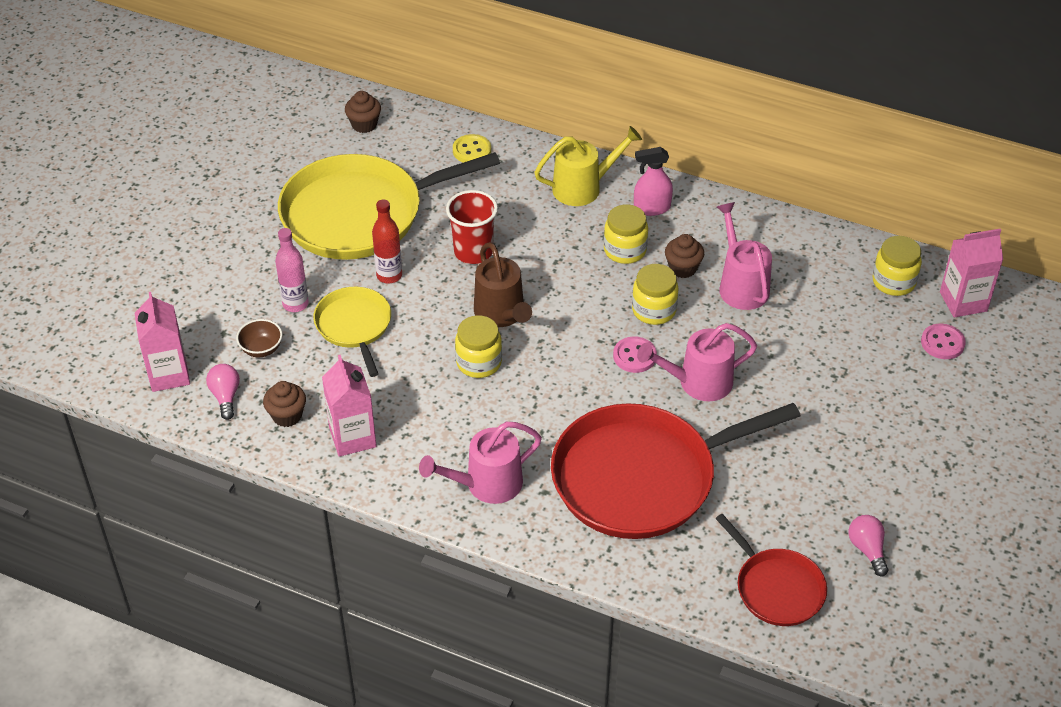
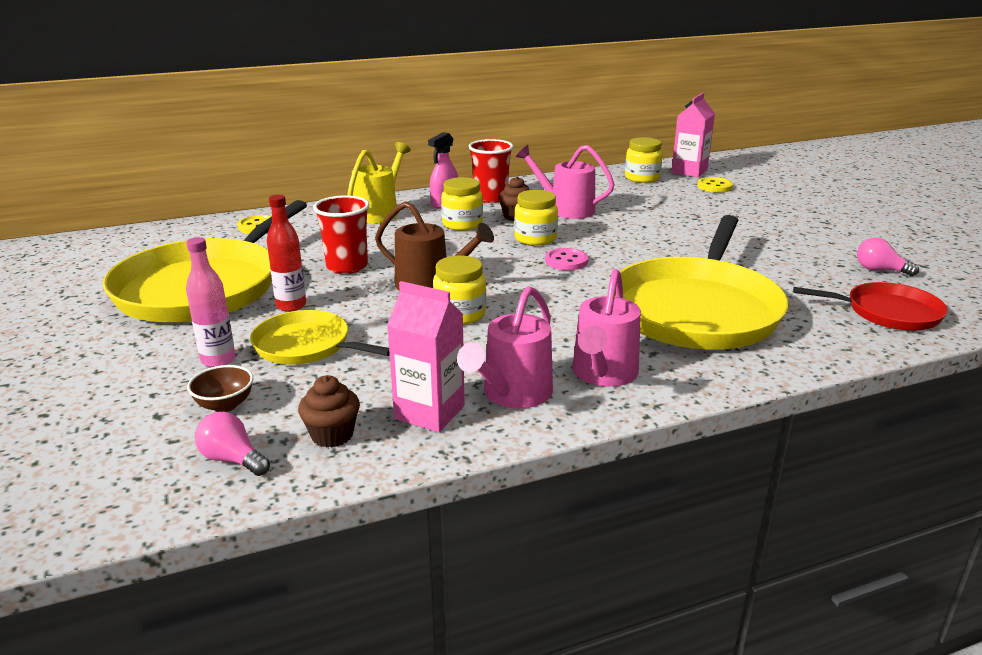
camera: 45 degrees left, 20 degrees down
pink carton [134,292,190,392] -> none
brown cupcake [345,91,381,133] -> none
red pan [551,403,801,539] -> yellow pan [615,215,788,350]
pink watering can [637,323,757,401] -> pink watering can moved to [457,286,553,408]
pink button [921,324,966,359] -> yellow button [697,177,733,192]
none -> red cup [468,139,514,203]

